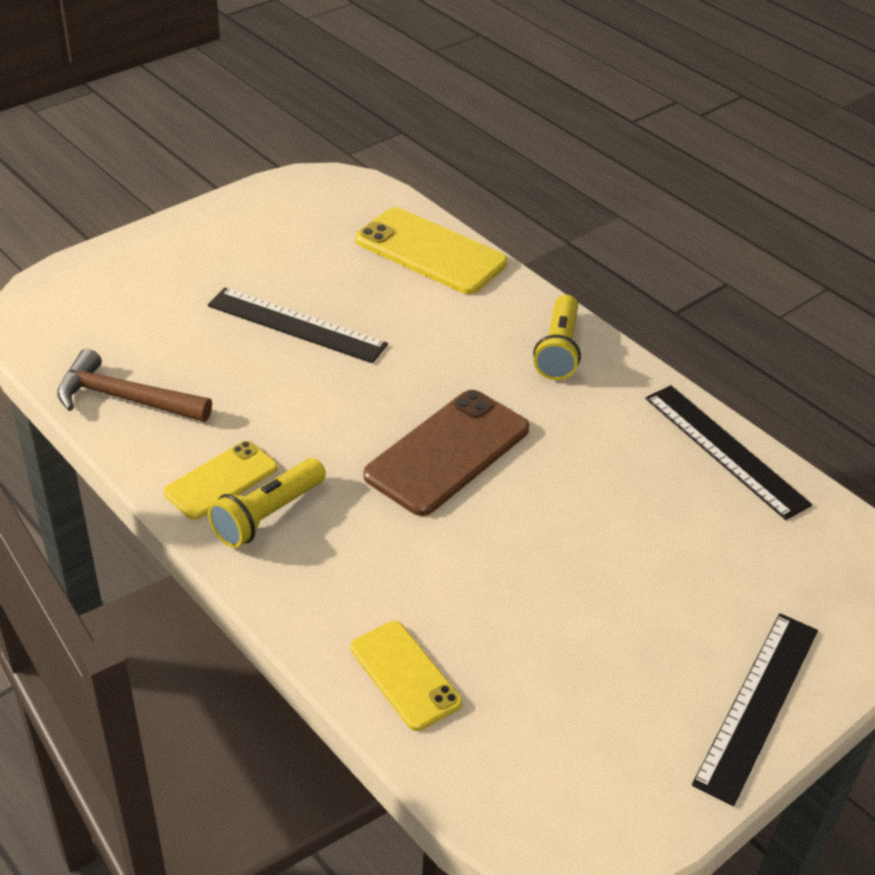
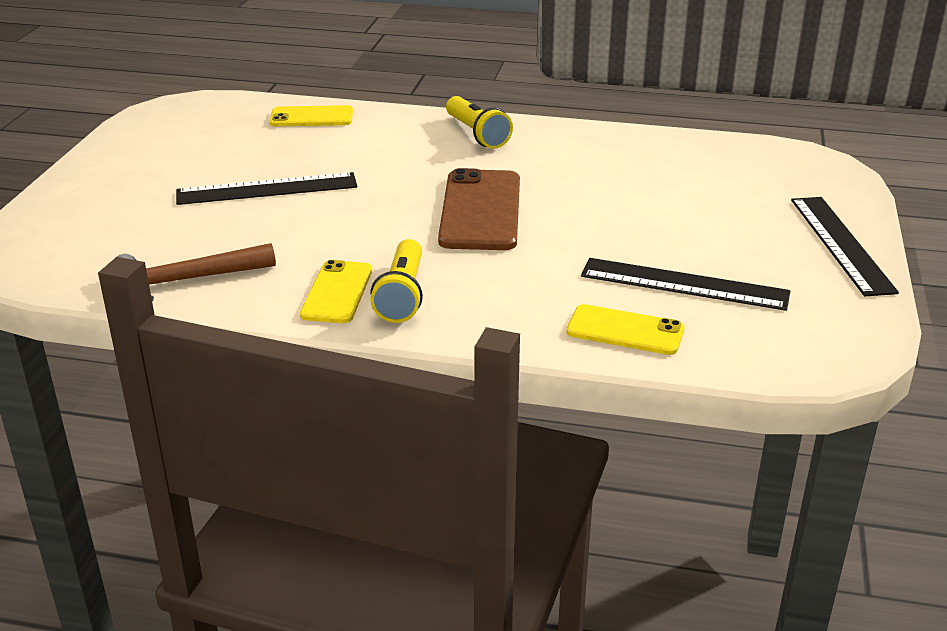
camera: 35 degrees left, 10 degrees down
yellow phone [355,207,508,294] -> yellow phone [270,105,353,126], size x0.61
black ruler [645,385,812,520] -> black ruler moved to [581,258,791,311]

